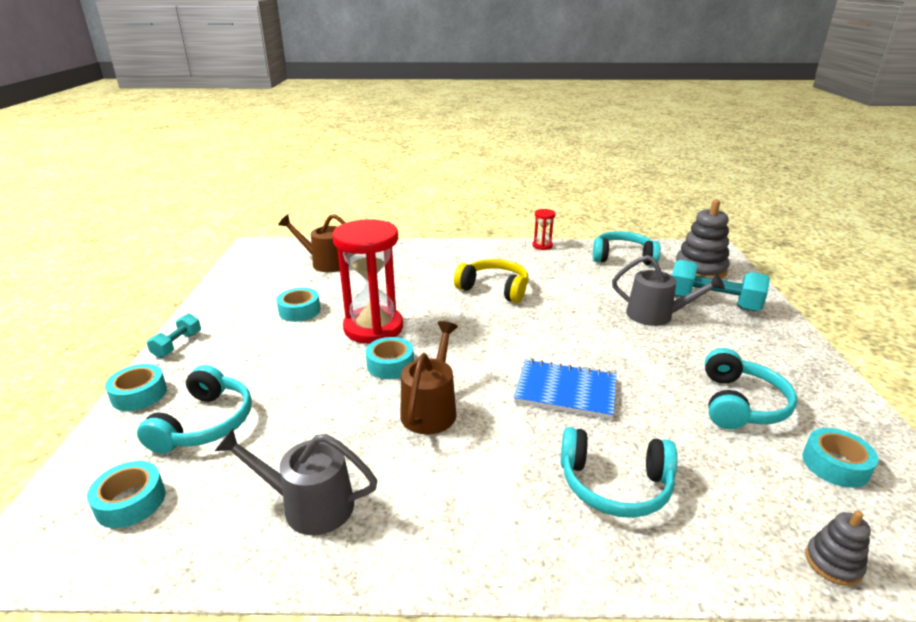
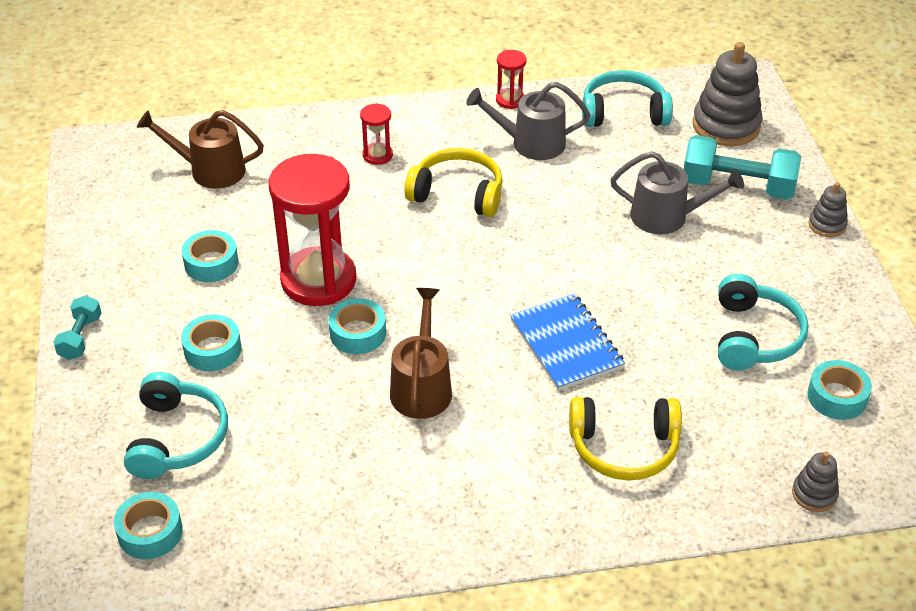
camera: 10 degrees left, 15 degrees up
turquoise tape [105,364,167,411] -> turquoise tape moved to [181,314,241,371]
grey watering can [215,428,377,535] -> grey watering can moved to [466,82,590,160]
blue notebook [514,359,617,419] -> blue notebook turned 60 degrees clockwise [510,293,625,391]
turquoise headphones [561,427,677,518] -> yellow headphones [569,397,682,481]
none -> red hourglass [360,103,393,165]
none -> grey stacking toy [808,182,848,237]

